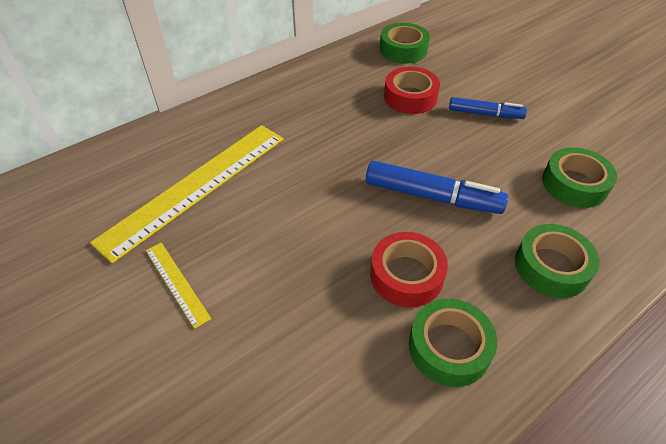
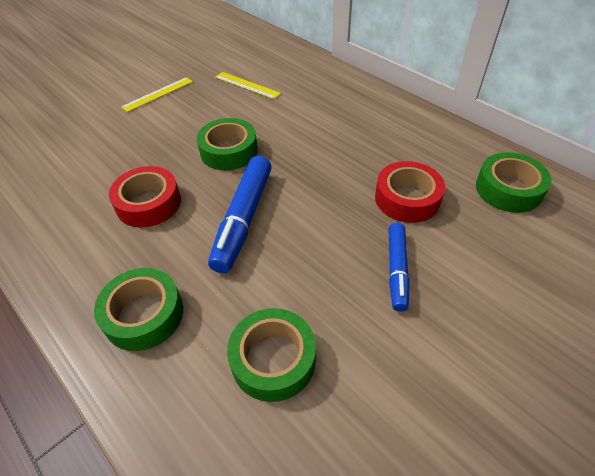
camera: 85 degrees right, 0 degrees up
yellow ruler [90,125,284,263] -> yellow ruler [215,72,281,99], size x0.45
green tape [409,298,497,387] -> green tape moved to [197,118,258,170]

